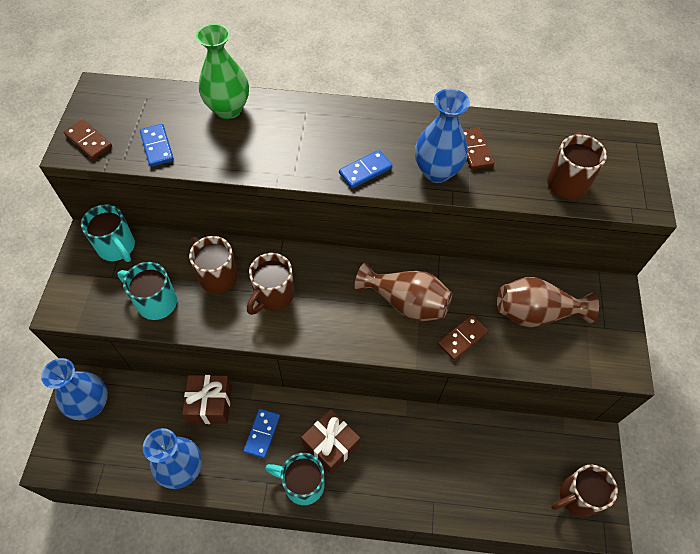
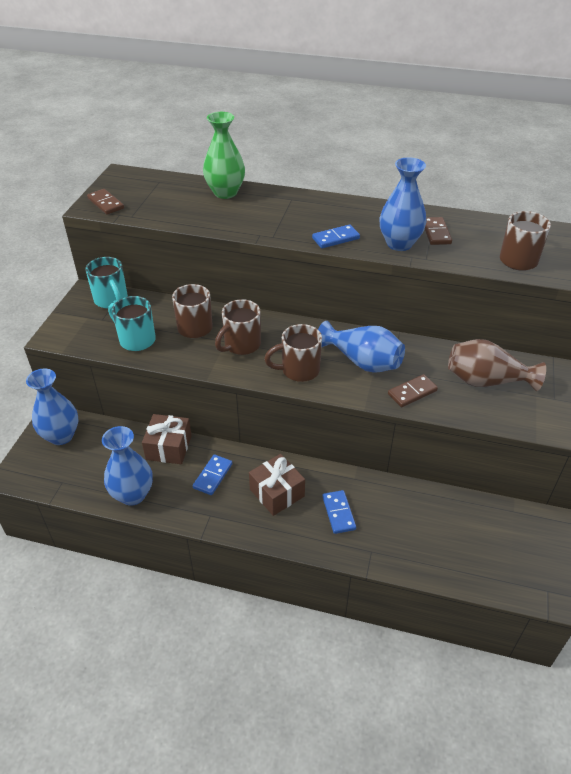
camera: 10 degrees right, 15 degrees down
blue domino [140,124,174,167] -> blue domino moved to [322,490,356,534]
turquoise mug [265,453,325,505] -> none
brown vase [355,262,452,321] -> blue vase [318,321,405,373]
brown mug [551,465,618,517] -> brown mug moved to [264,324,322,382]

